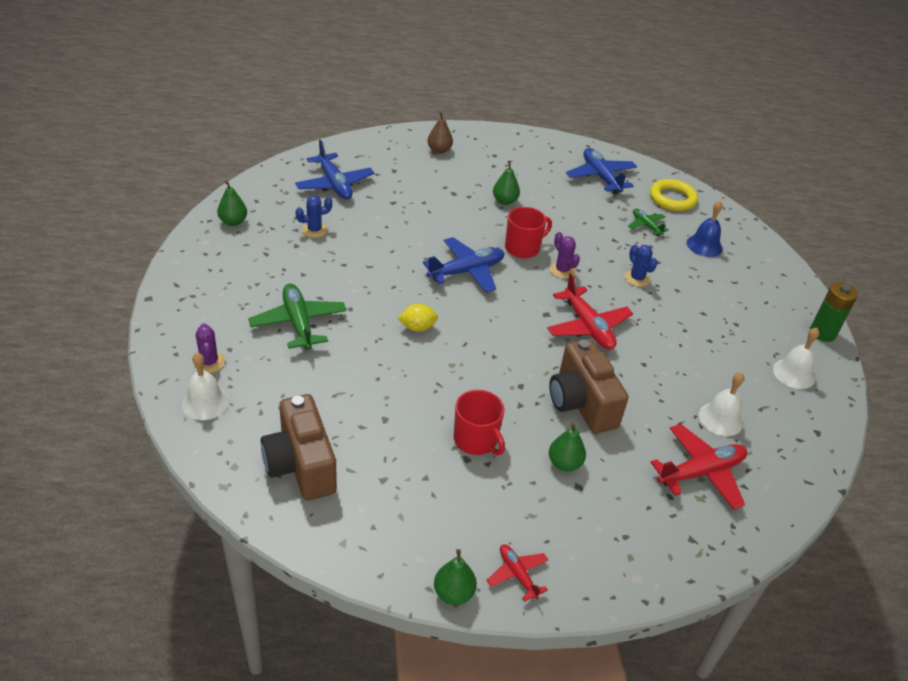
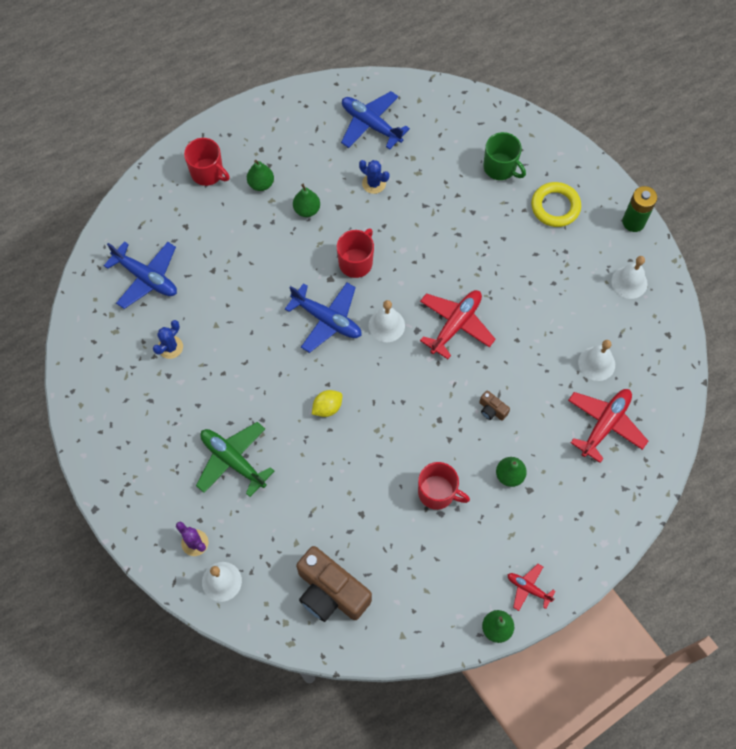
camera: 25 degrees left, 25 degrees up
green pear [217,180,247,226] -> green pear moved to [247,160,274,191]
blue plane [423,237,505,293] -> blue plane turned 90 degrees clockwise [285,283,362,353]
brown pear [427,112,453,154] -> red mug [184,138,230,186]
red plane [547,273,633,350] -> red plane turned 90 degrees counterclockwise [420,290,496,359]
brown camera [549,339,628,433] -> brown camera [479,390,510,421], size x0.42
purple cactus [550,232,580,278] -> none
blue cactus [624,245,657,287] -> blue cactus moved to [359,160,389,194]
green plane [628,209,669,236] -> none
yellow ring [650,179,698,211] -> yellow ring moved to [531,182,581,227]
blue bell [687,201,723,257] -> green mug [483,132,526,180]
none -> white bell [369,300,405,342]

